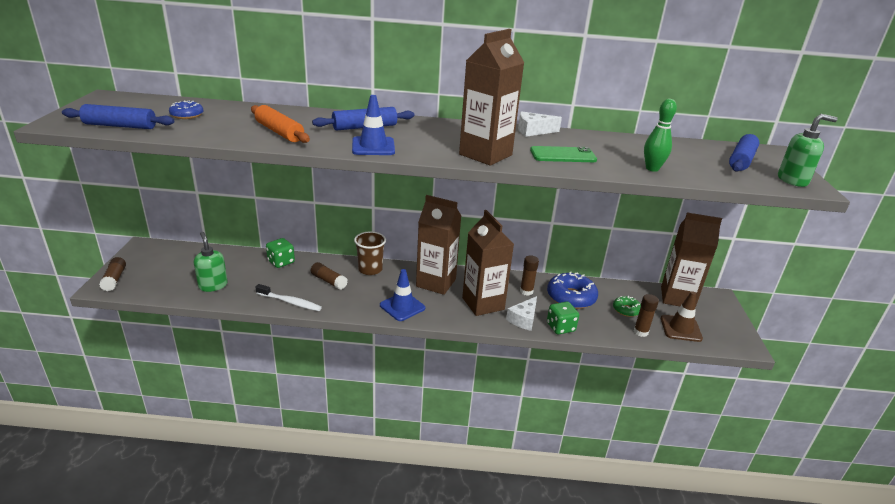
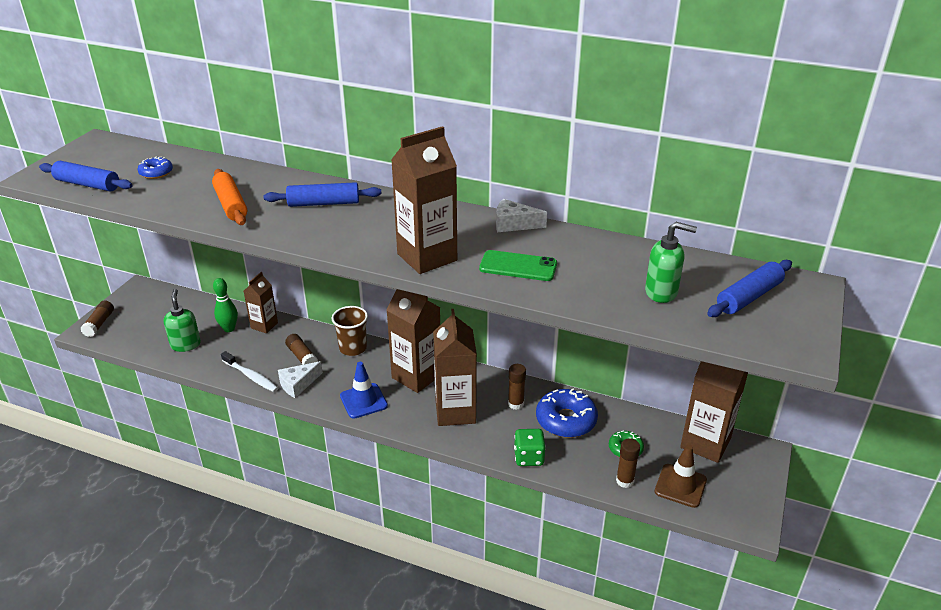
camera: 20 degrees right, 5 degrees up
green dice [266,238,295,268] -> brown carton [244,272,278,333]
blue traffic cone [352,95,395,155] -> none
white cheese [506,296,537,331] -> white cheese moved to [278,361,323,398]
green bowling pin [644,99,677,172] -> green bowling pin moved to [213,278,238,332]
green soap dispenser [778,114,838,187] -> green soap dispenser moved to [645,222,697,303]

